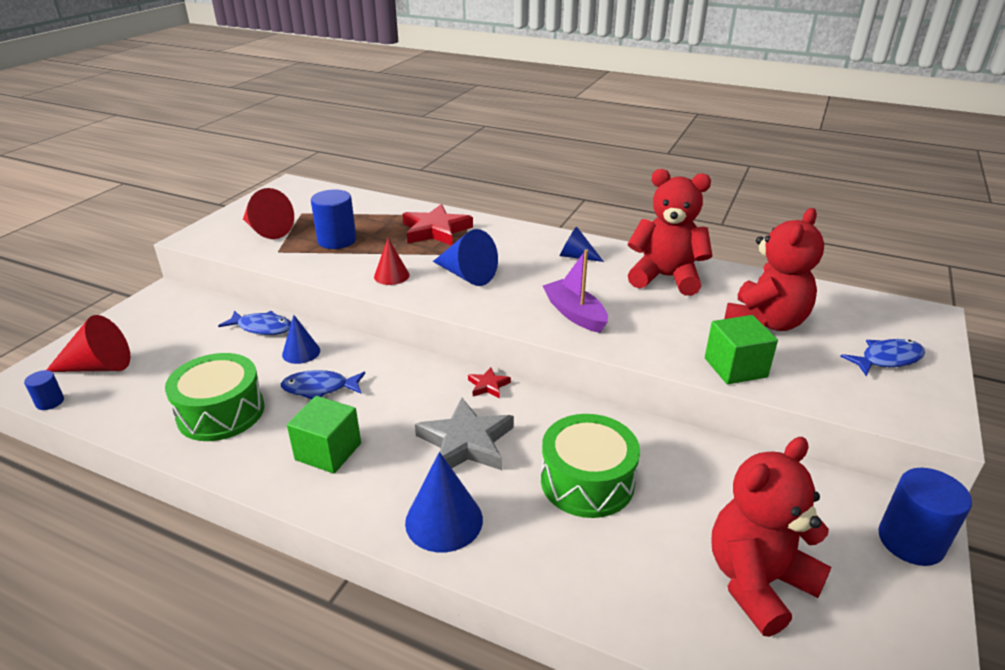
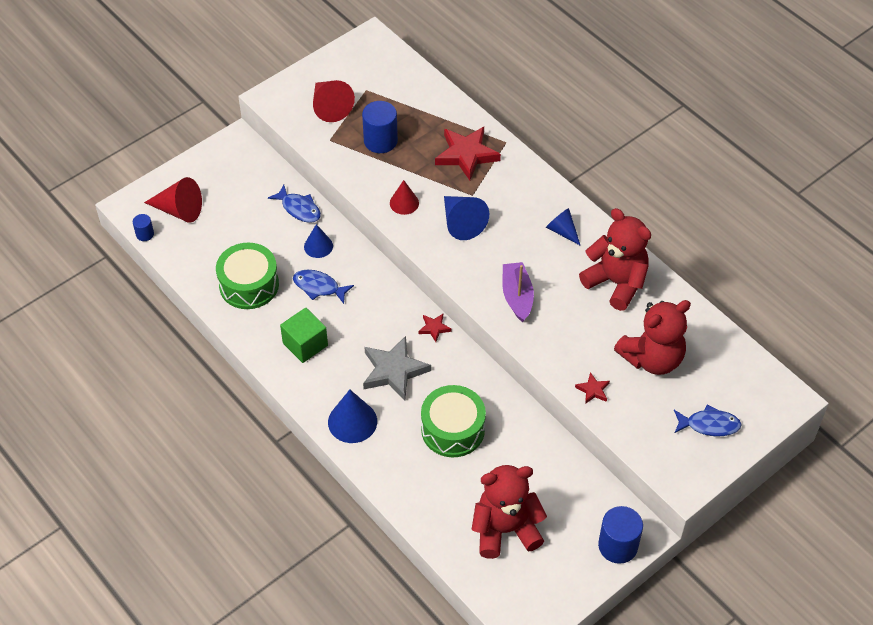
camera: 25 degrees right, 20 degrees up
green cube [705,315,778,384] -> red star [575,372,610,404]

